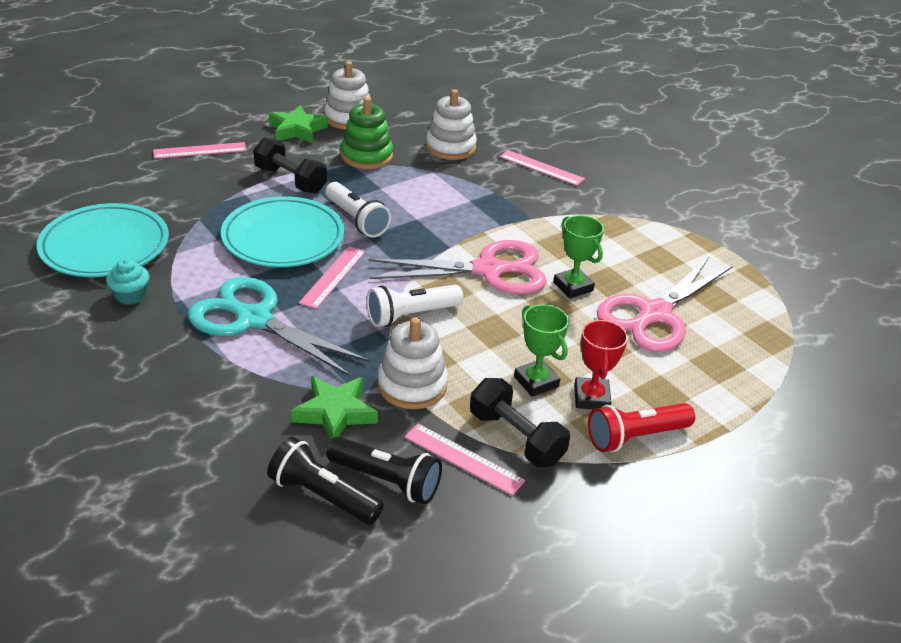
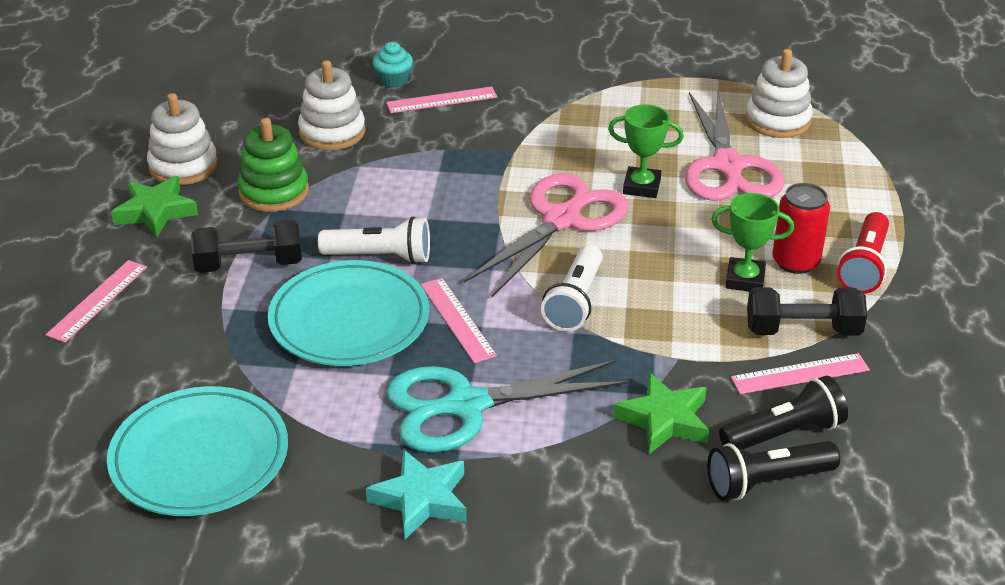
camera: 45 degrees left, 0 degrees up
turquoise cupcake [106,259,149,305] -> turquoise cupcake moved to [373,42,413,88]
white stacking toy [377,317,448,409] -> white stacking toy moved to [745,49,813,138]
red trophy [574,319,628,409] -> red can [772,183,830,274]
none -> turquoise star [366,449,467,539]

